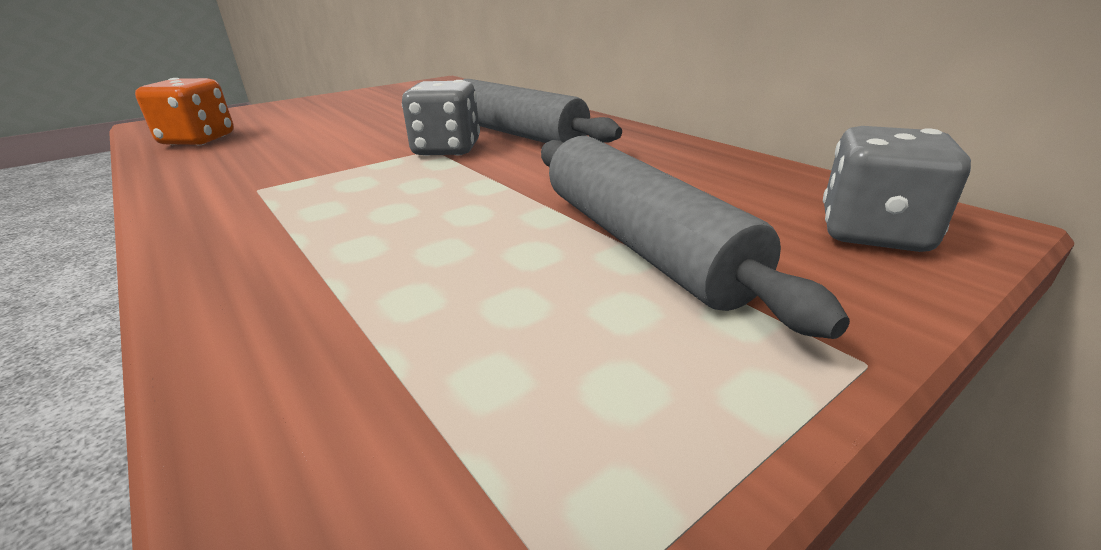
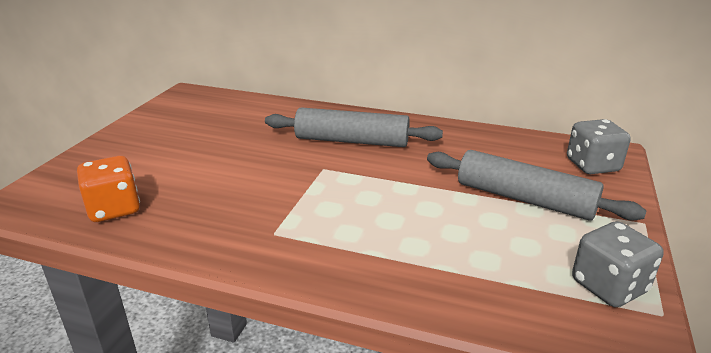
camera: 35 degrees left, 0 degrees up
grey dice [402,80,480,156] -> grey dice moved to [572,221,663,307]

